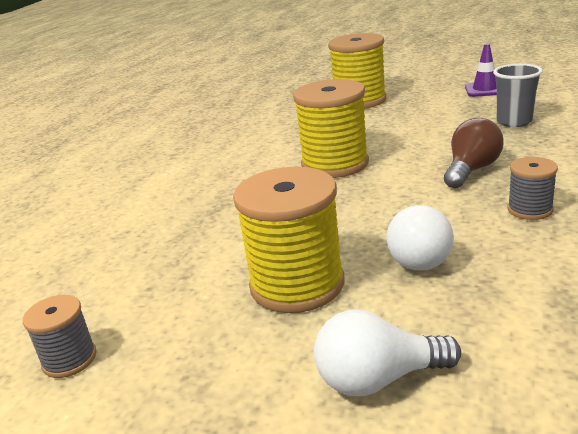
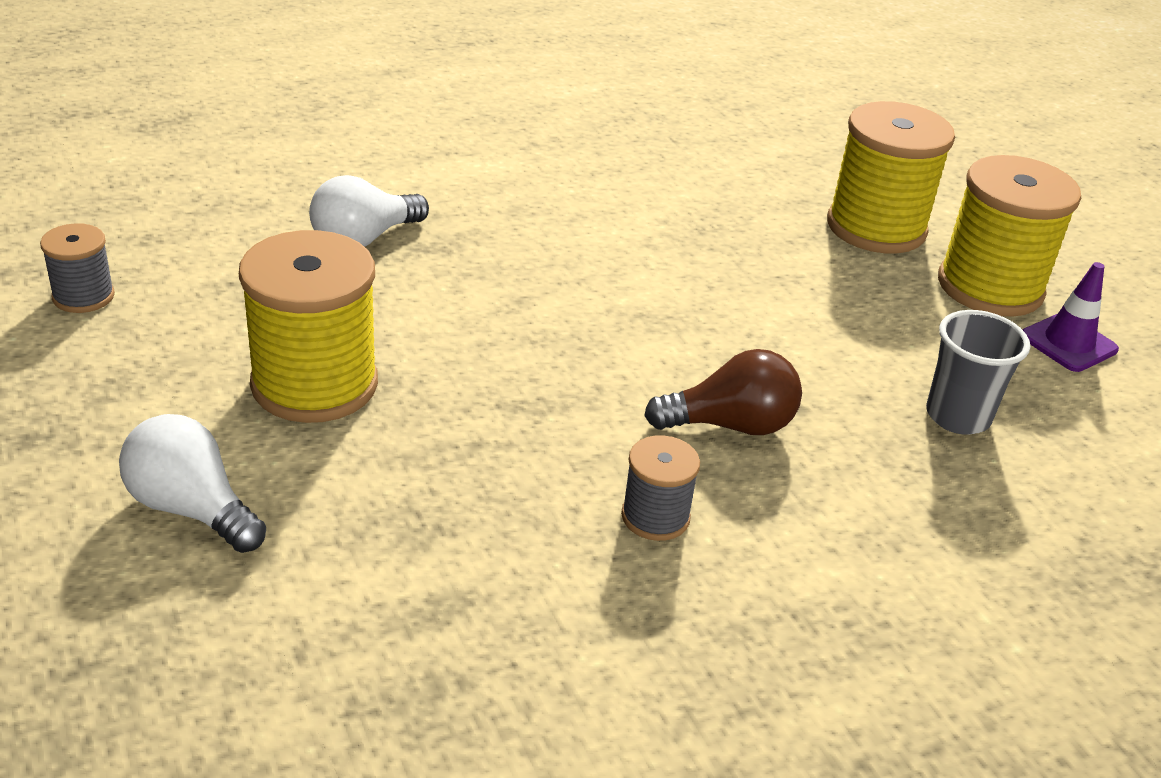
camera: 40 degrees right, 10 degrees up
yellow spool [293,79,369,178] -> yellow spool moved to [938,155,1081,317]
white light bulb [386,205,454,270] -> white light bulb moved to [309,175,429,247]

